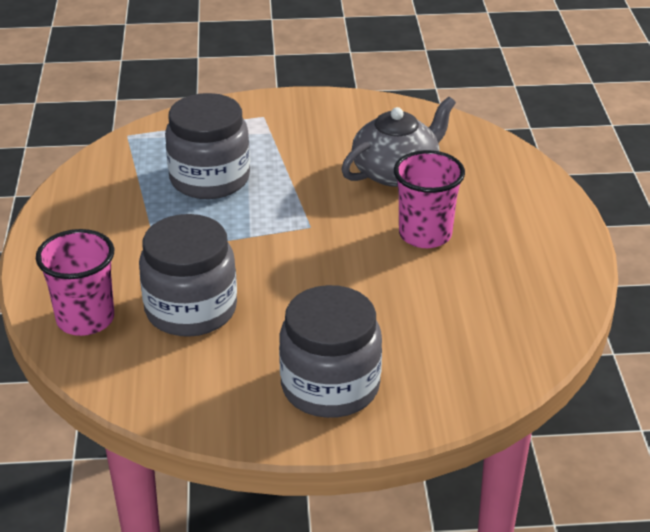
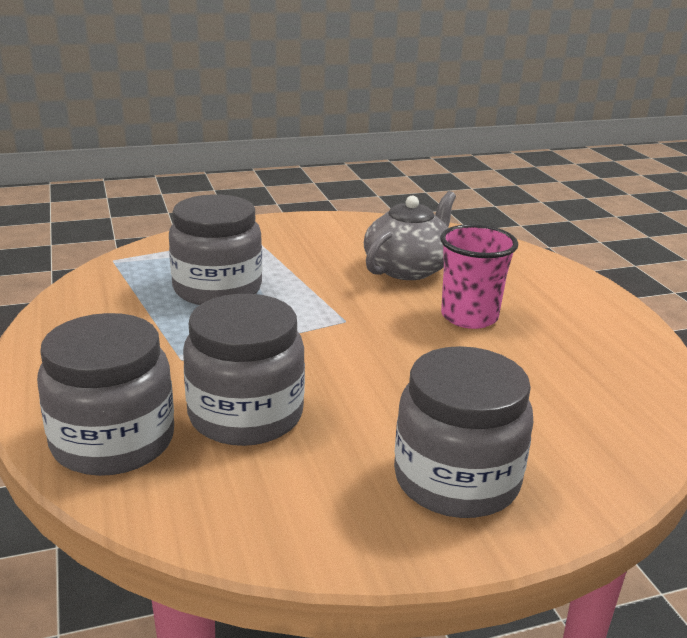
camera: 15 degrees left, 10 degrees down
pink cup [36,229,114,336] -> grey jar [37,313,174,476]

